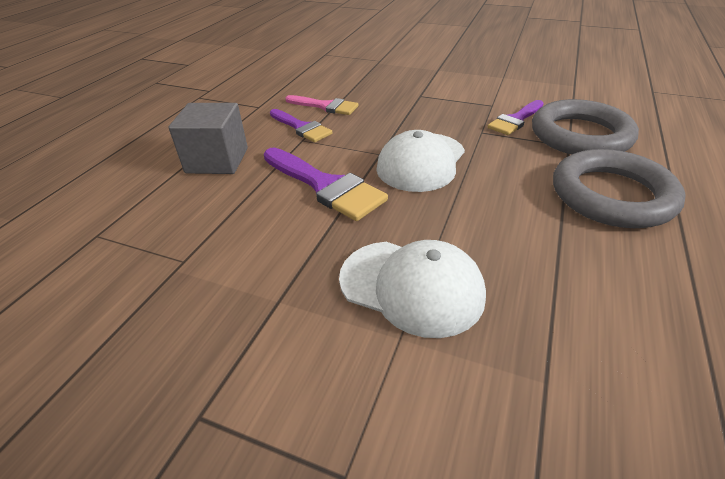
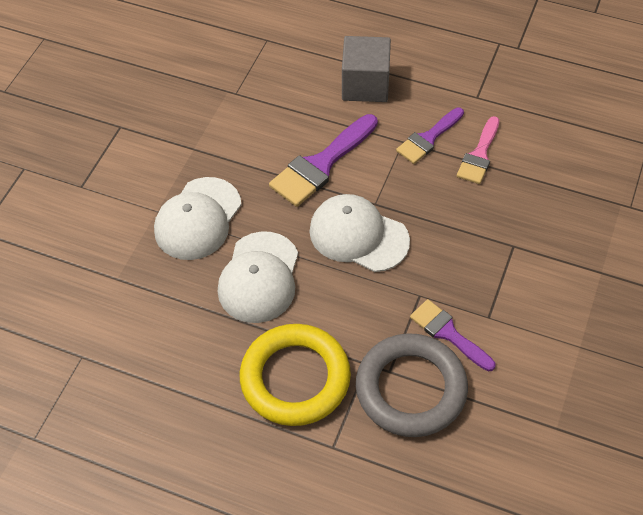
camera: 90 degrees right, 15 degrees up
grey ring [553,149,686,228] -> yellow ring [240,324,351,426]
none -> white cap [218,231,298,323]

